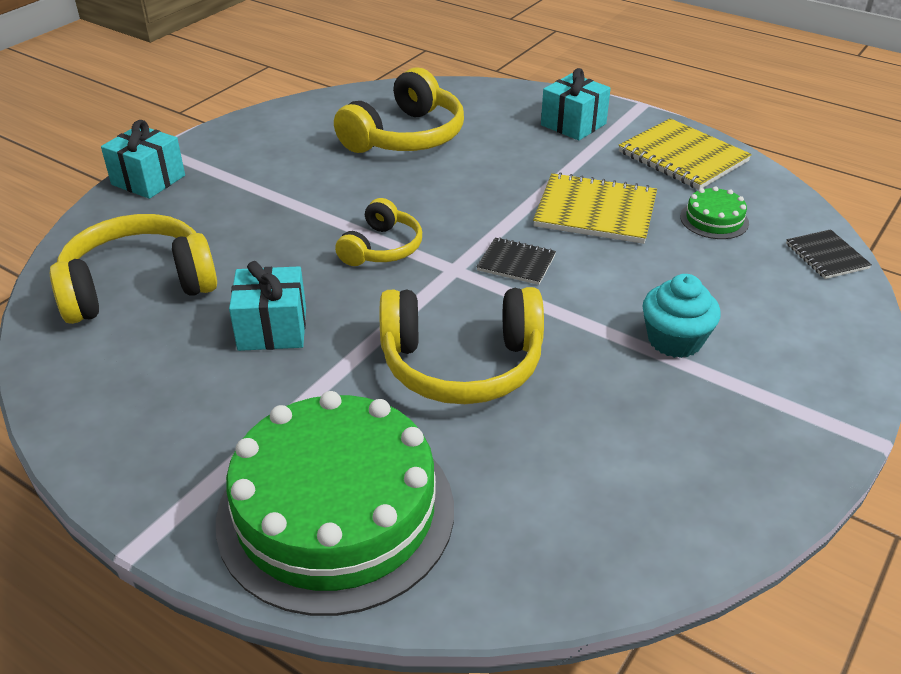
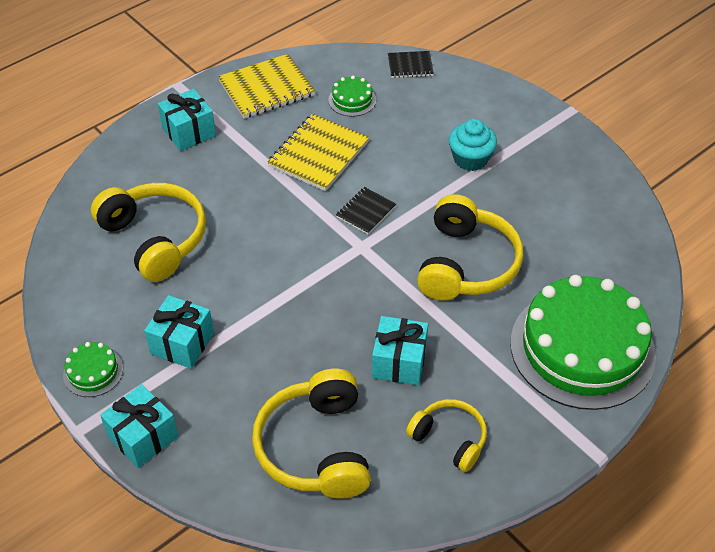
camera: 75 degrees left, 10 degrees up
yellow headphones [335,198,422,266] -> yellow headphones moved to [406,399,487,472]
none -> green cake [63,342,123,397]
none -> turquoise gift [144,295,214,369]

